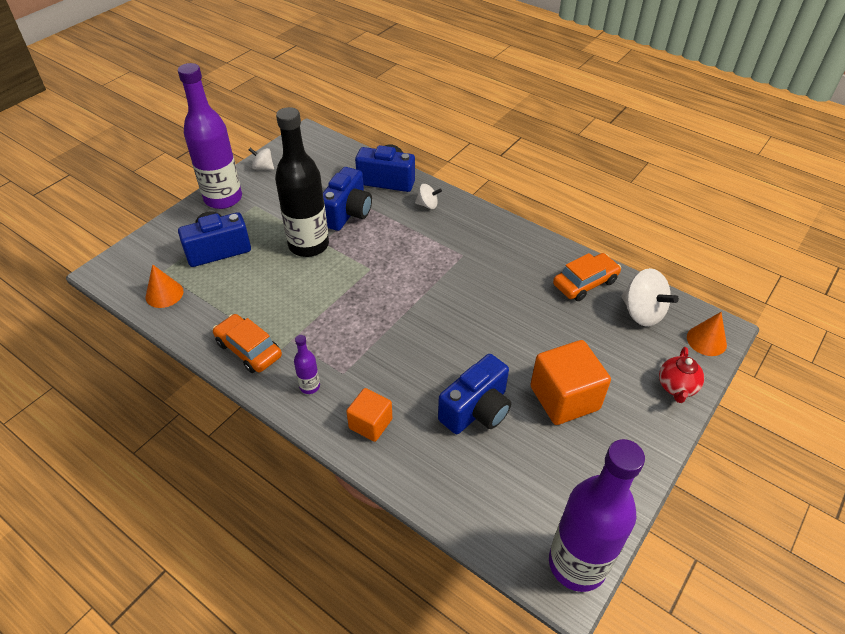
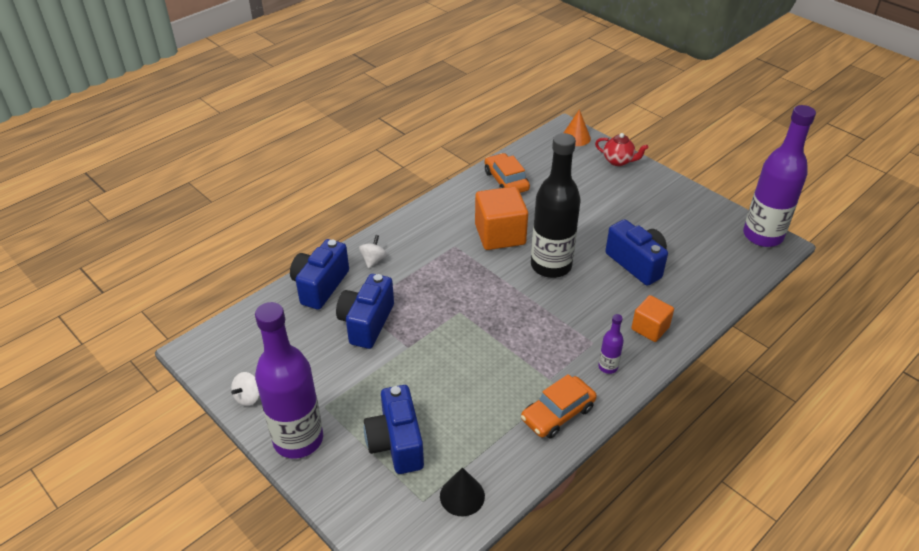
camera: 80 degrees left, 5 degrees down
orange cone [145,264,184,308] -> black cone [440,467,485,516]
black bottle [275,107,329,257] -> black bottle moved to [531,133,581,278]
blue camera [323,167,372,231] -> blue camera turned 105 degrees counterclockwise [336,274,394,349]
orange cube [530,340,611,425] -> orange cube moved to [475,186,528,250]
white spinning top [621,268,679,327] -> none

